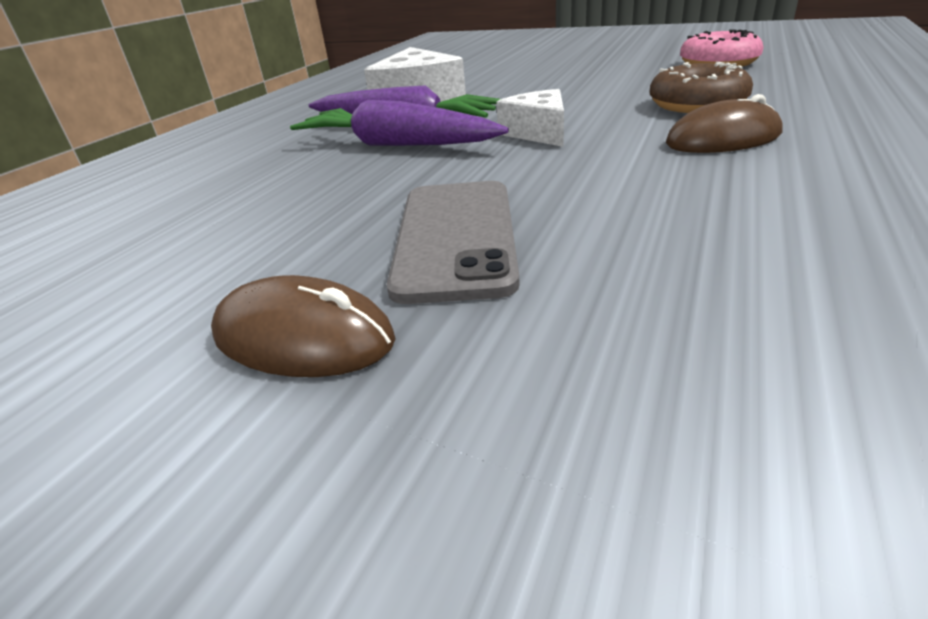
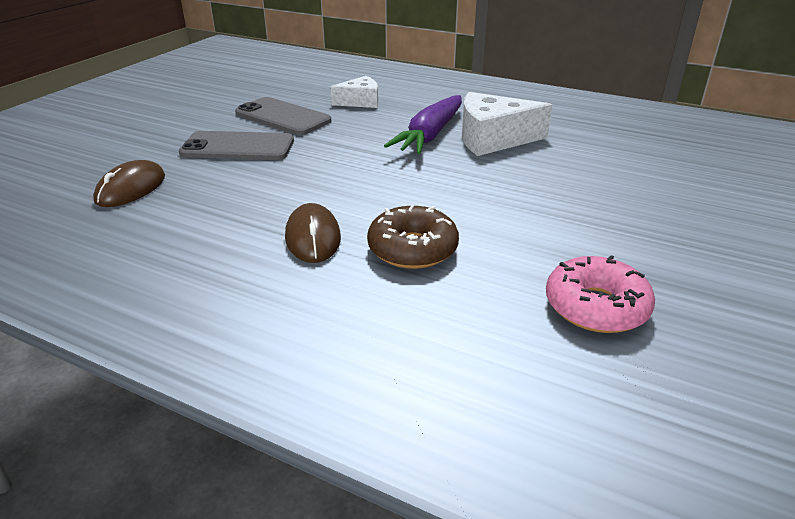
camera: 90 degrees right, 0 degrees up
brown mouse [211,275,395,377] -> brown mouse moved to [93,160,165,207]
purple carrot [290,100,509,146] -> none
white cheese [496,89,564,147] -> white cheese moved to [330,76,378,108]
none -> grey phone [235,97,331,135]

